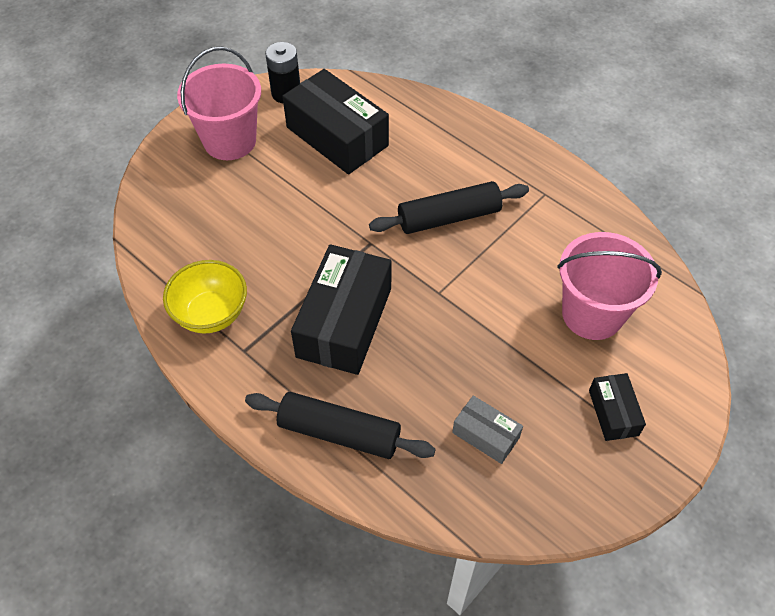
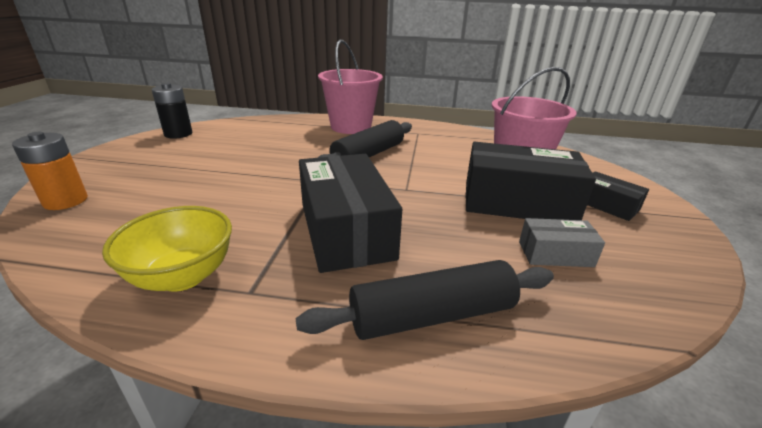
camera: 35 degrees left, 25 degrees down
pink bucket [177,47,261,160] -> pink bucket moved to [318,40,383,134]
black box [282,69,389,175] -> black box moved to [466,142,596,220]
none -> orange battery [12,132,88,210]

